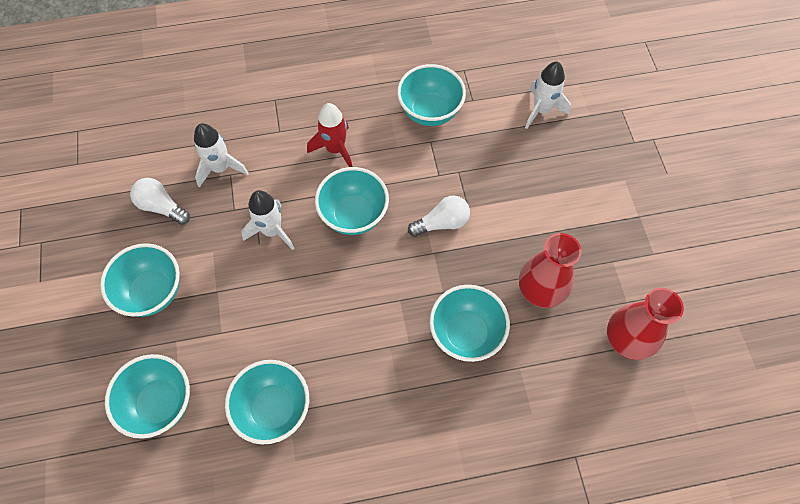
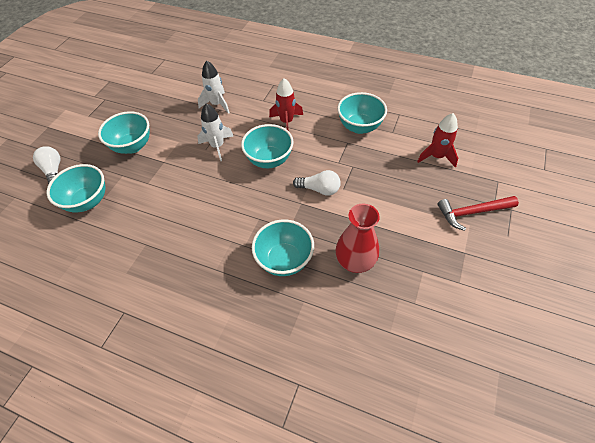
camera: 35 degrees right, 10 degrees down
white light bulb [130,178,190,225] -> white light bulb moved to [33,146,60,184]
turquoise bowl [225,360,309,445] -> none
white rocket [525,61,571,129] -> red rocket [417,113,458,168]
red vase [607,288,684,360] -> none
none -> red hammer [437,196,519,231]

